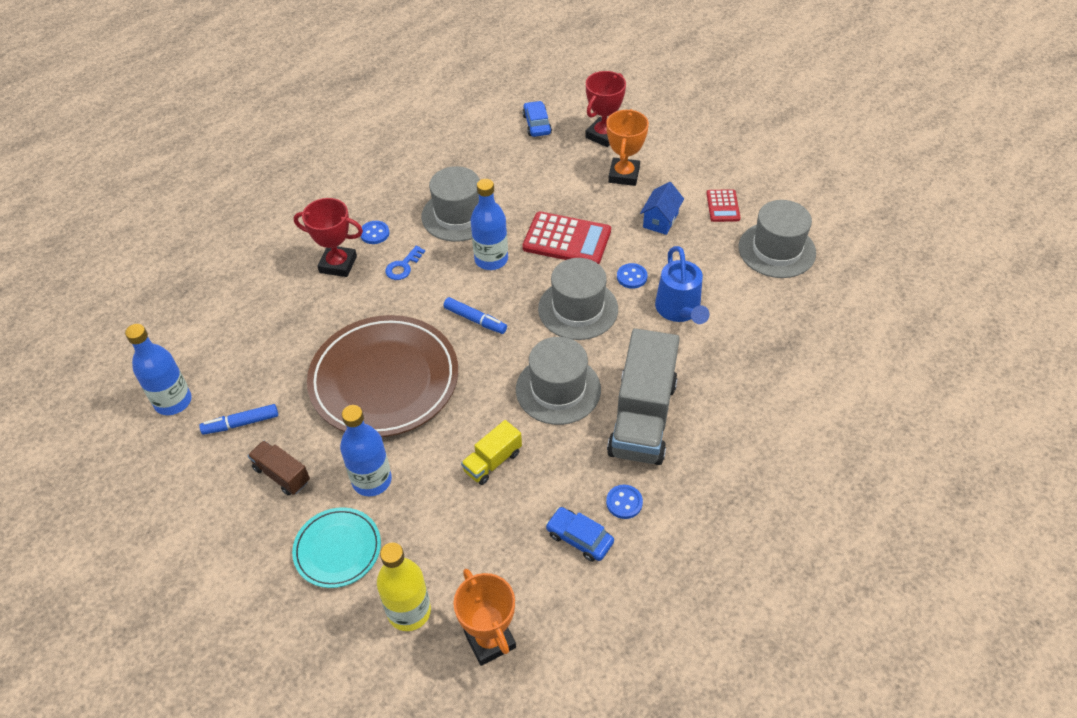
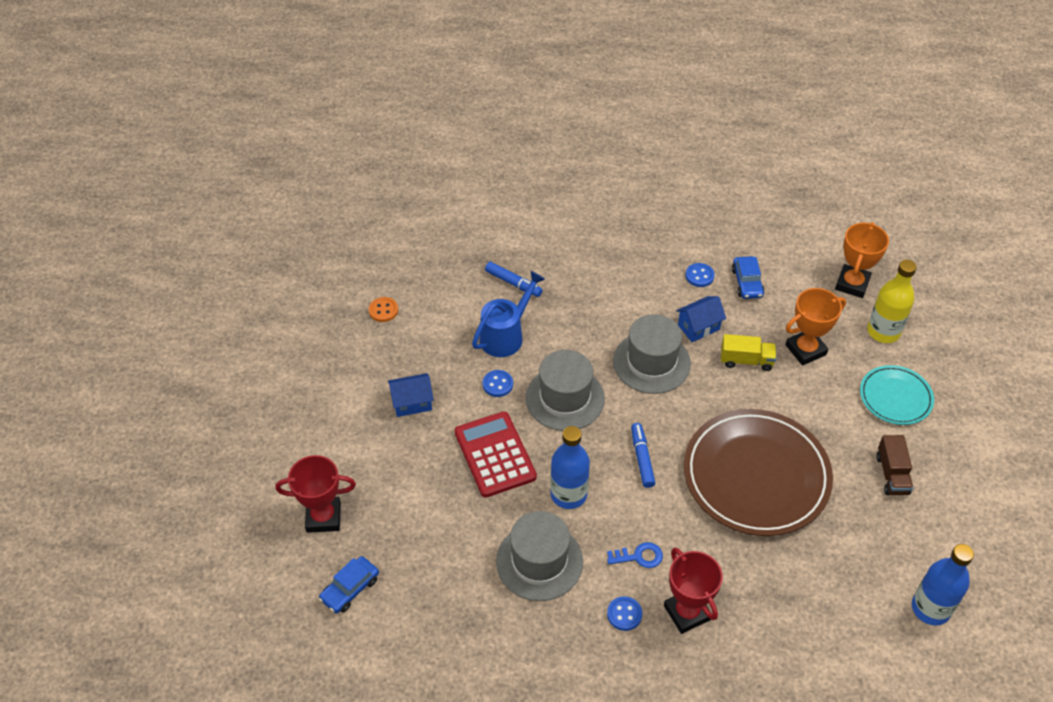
camera: 130 degrees left, 0 degrees up
blue marker [199,404,278,435] -> blue marker moved to [485,261,543,297]
blue bottle [340,405,392,496] -> none
orange trophy [606,109,649,186] -> orange trophy moved to [785,288,846,366]
grey truck [607,328,680,465] -> none
red calculator [706,189,741,222] -> none
grey hat [739,200,816,278] -> orange button [369,297,398,322]
none -> blue house [676,296,726,342]

